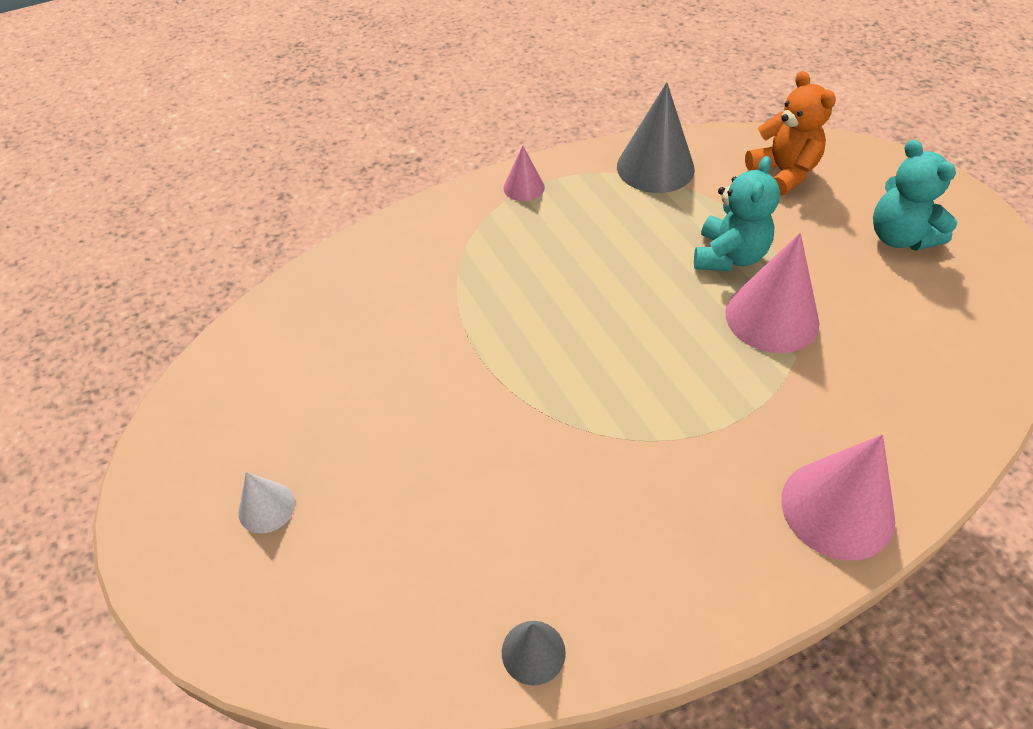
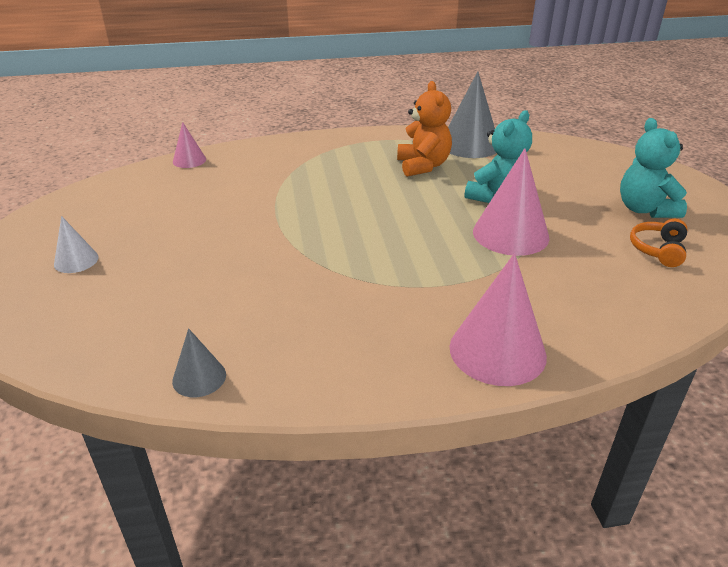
camera: 15 degrees right, 15 degrees down
pink cone [503,145,545,201] -> pink cone moved to [173,122,206,168]
orange teddy bear [745,71,836,196] -> orange teddy bear moved to [397,81,452,177]
none -> orange headphones [630,219,687,267]

